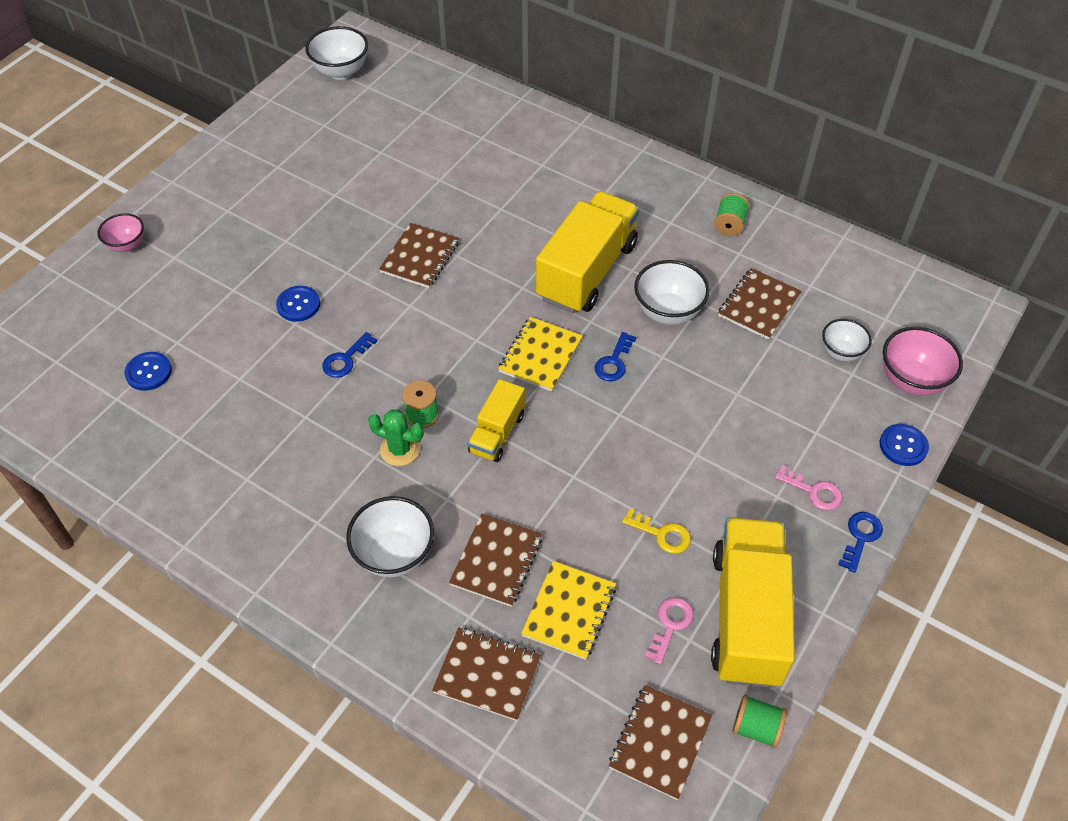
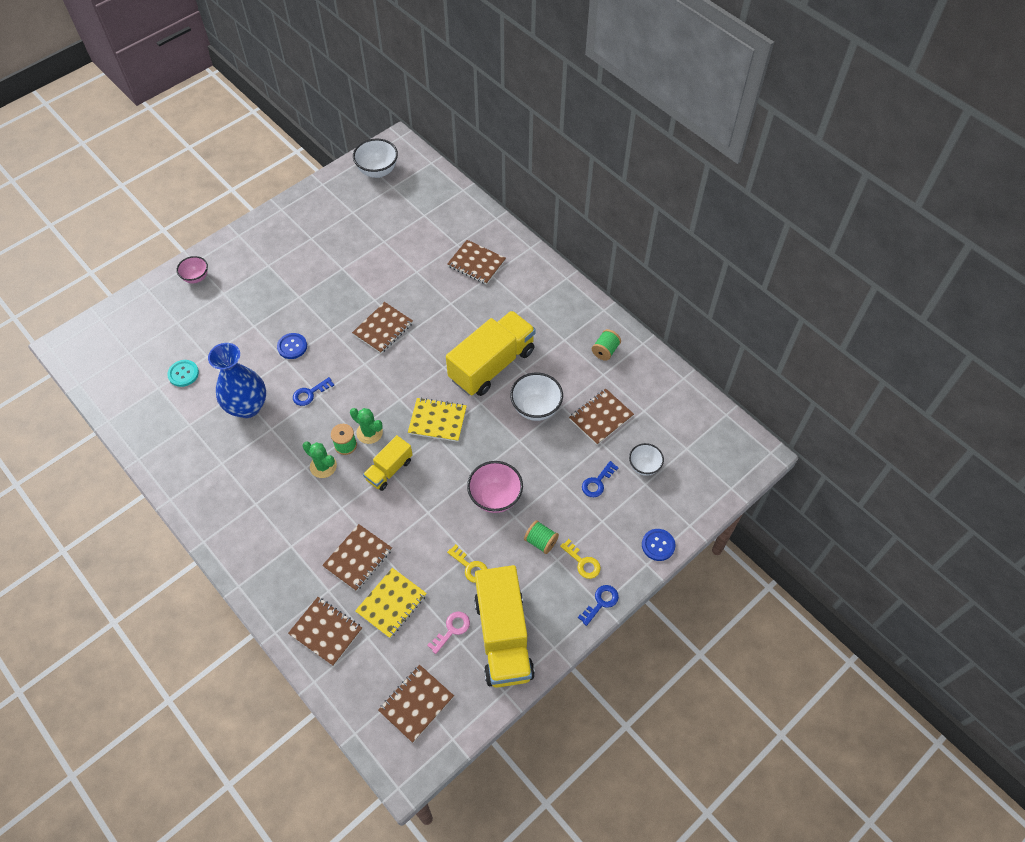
camera: 15 degrees right, 5 degrees up
blue button [124,352,172,391] -> turquoise button [167,360,199,387]
white bowl [346,496,434,577] -> none
yellow notebook [498,317,583,392] -> yellow notebook turned 60 degrees clockwise [408,397,467,442]
blue key [595,332,636,381] -> blue key moved to [582,461,619,497]
yellow truck [711,517,795,688] -> yellow truck turned 150 degrees clockwise [474,565,535,688]
green spool [733,695,787,748] -> green spool moved to [524,520,559,554]
pink key [775,465,842,511] -> yellow key [560,539,601,579]
pink bowl [883,327,963,396] -> pink bowl moved to [467,461,523,513]
none -> blue vase [208,343,266,418]
none -> green cactus [350,408,383,444]
none -> brown notebook [447,240,506,285]

